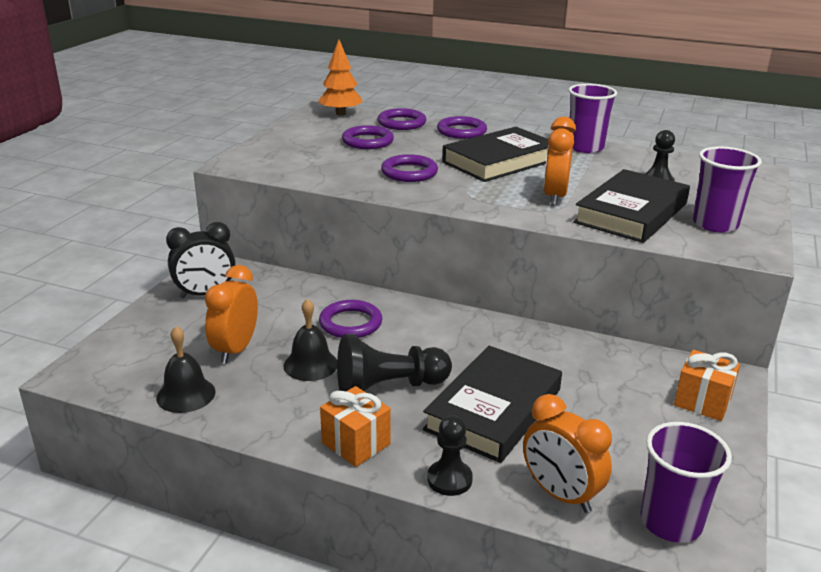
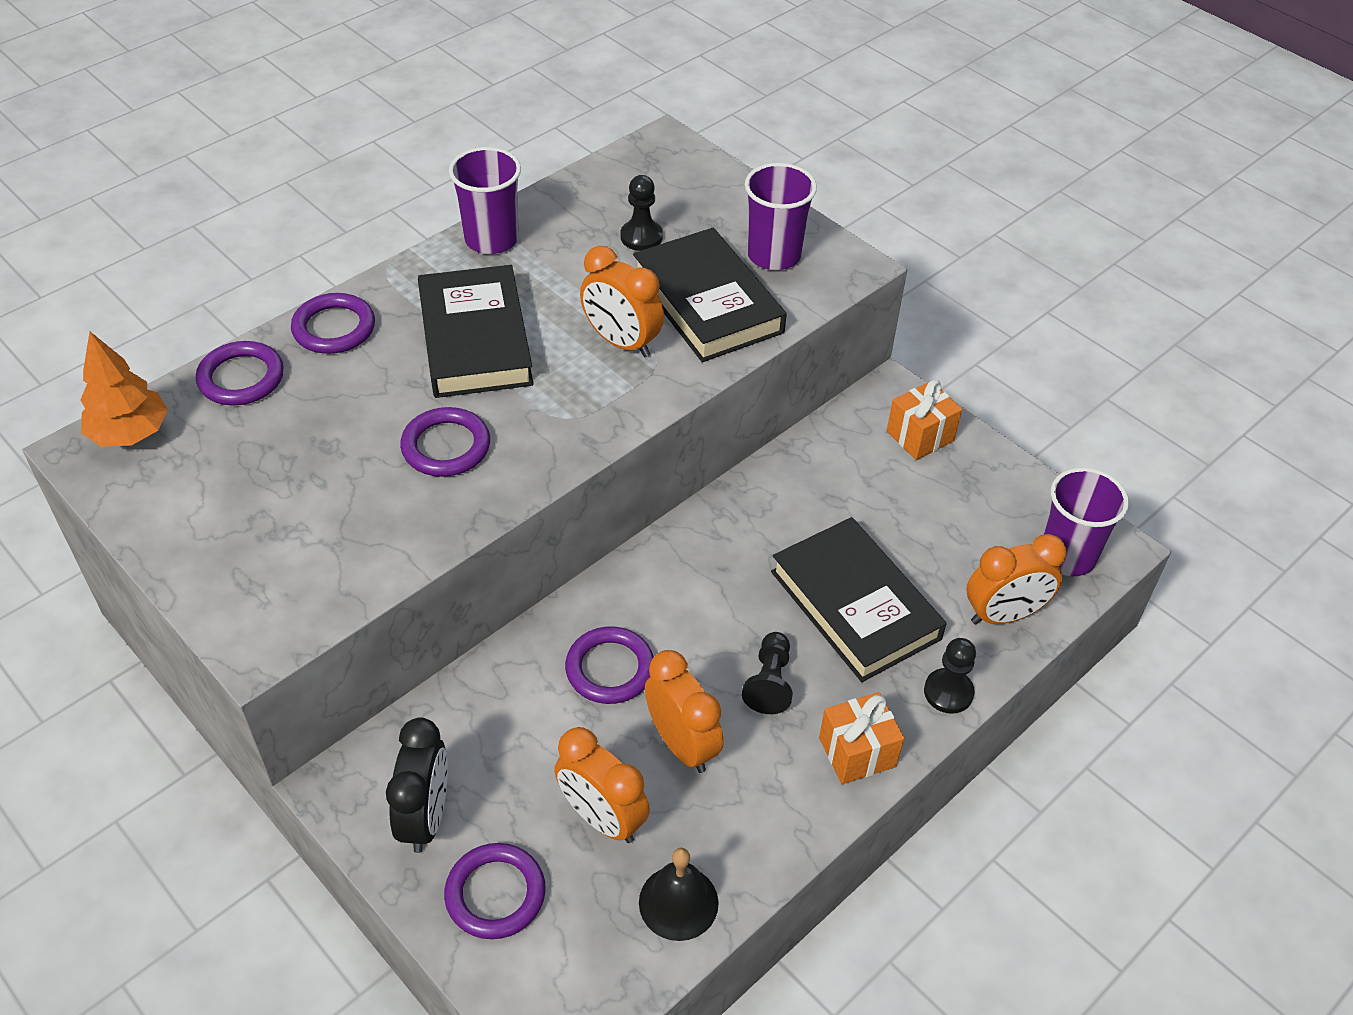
camera: 65 degrees left, 20 degrees up
black bell [284,299,337,381] -> orange clock [645,650,724,773]
black pawn [337,334,452,391] -> black pawn [742,632,793,714], size x0.61
purple ring [342,125,394,149] -> purple ring moved to [444,843,546,939]

